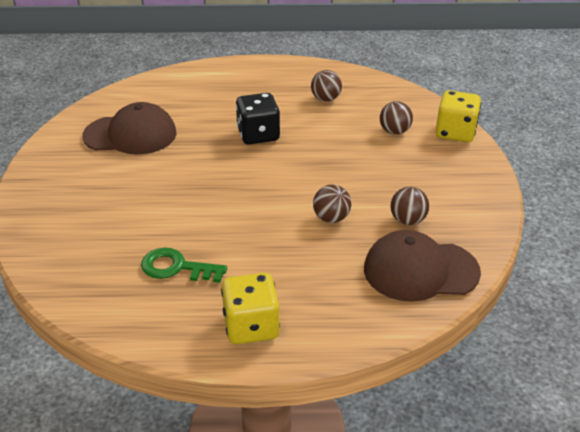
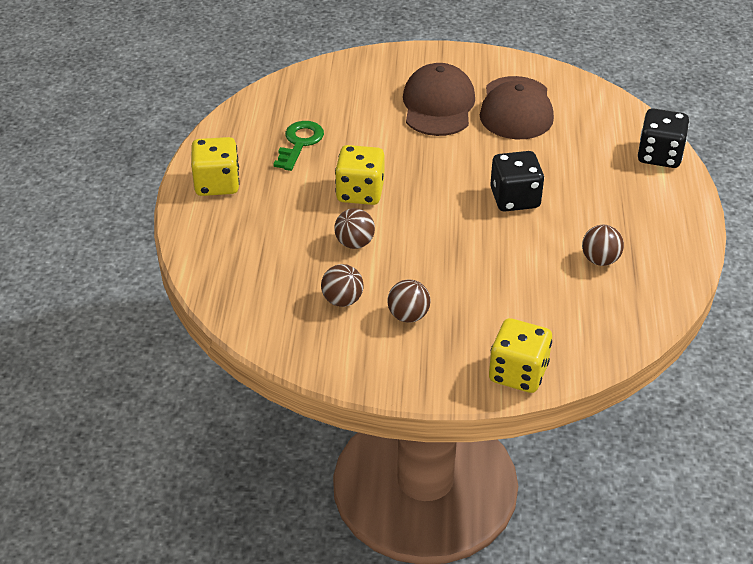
camera: 95 degrees right, 5 degrees up
brown cap [364,230,481,302] -> brown cap moved to [403,63,475,136]
brown ball [380,101,413,135] -> brown ball moved to [387,279,431,323]
none -> yellow dice [335,145,384,205]
none -> black dice [638,108,689,168]

